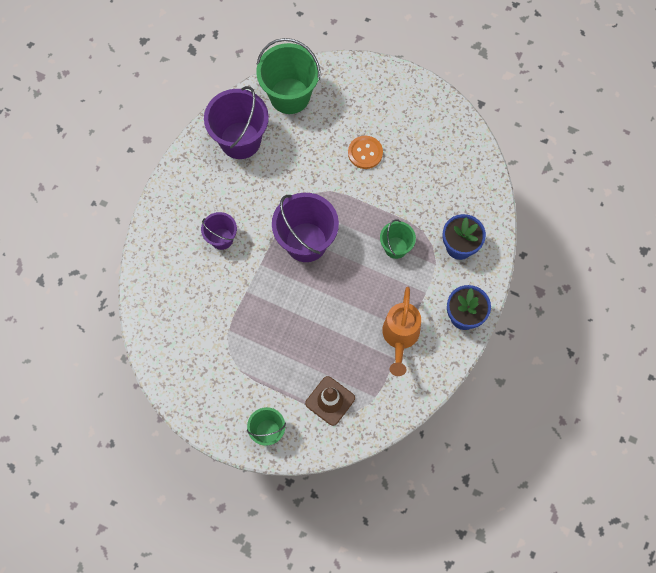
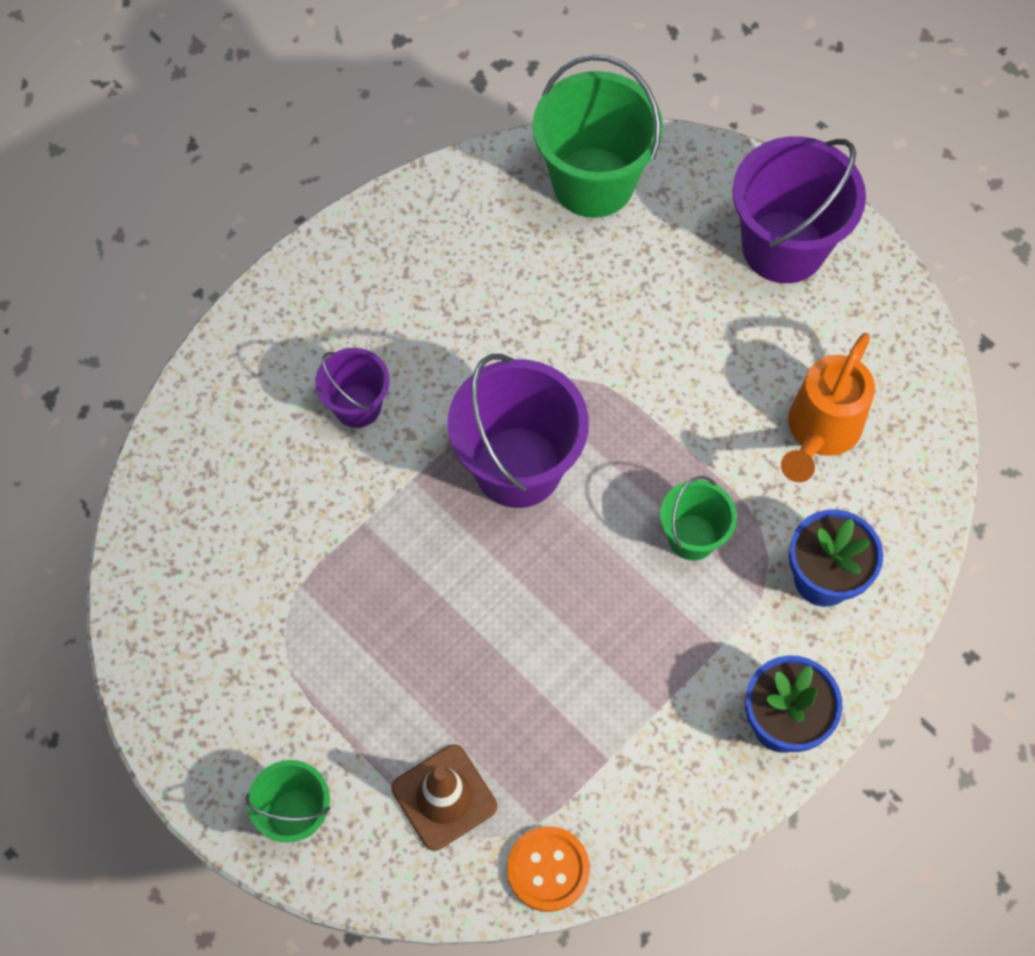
camera: 20 degrees right, 5 degrees down
purple bucket [204,86,269,159] -> purple bucket moved to [732,136,866,283]
orange button [348,136,383,169] -> orange button moved to [507,826,590,912]
orange watering can [382,287,421,376] -> orange watering can moved to [781,333,875,482]

